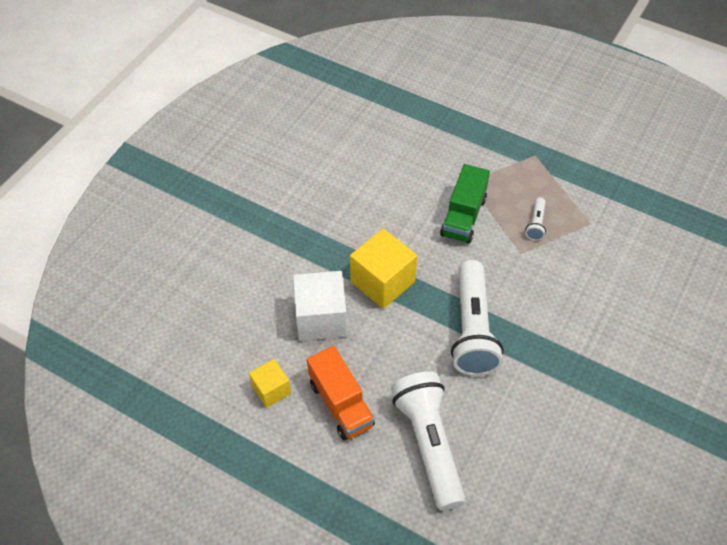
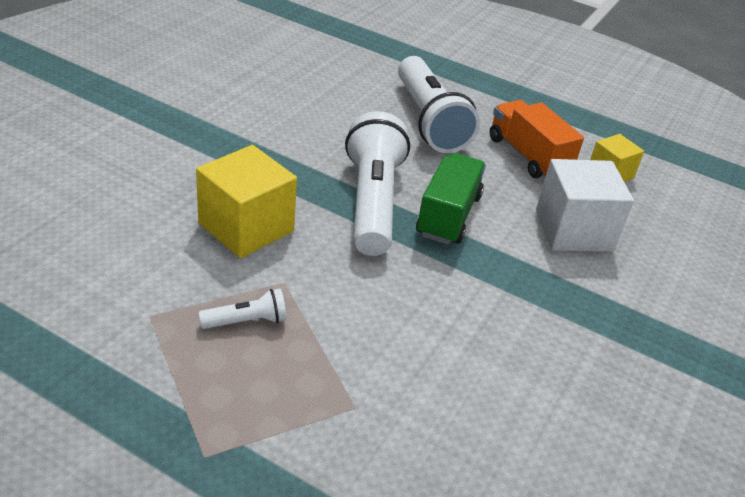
camera: 175 degrees right, 15 degrees down
yellow cube [350,229,417,309] -> yellow cube moved to [196,145,297,258]
green truck [440,164,490,244] -> green truck moved to [416,153,486,245]
white flashlight [525,197,546,241] -> white flashlight turned 60 degrees clockwise [199,288,287,329]

